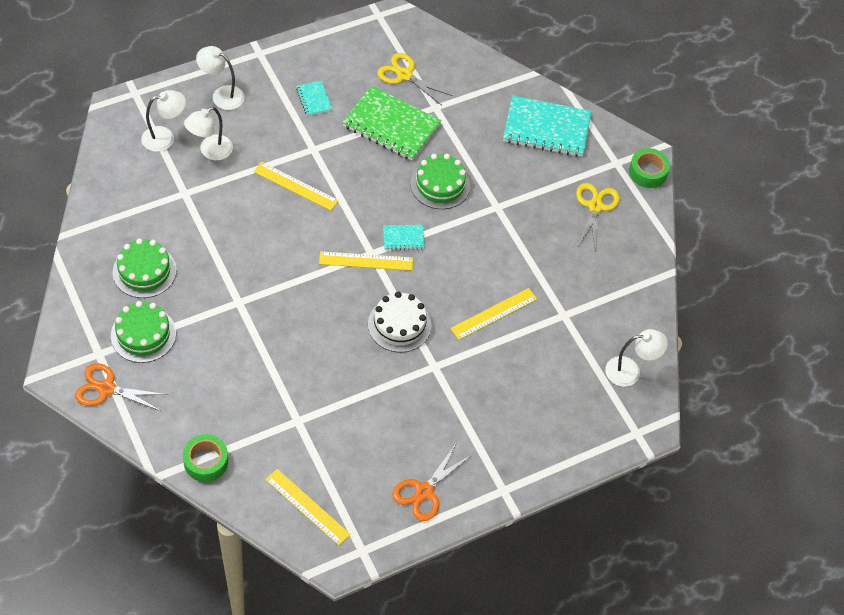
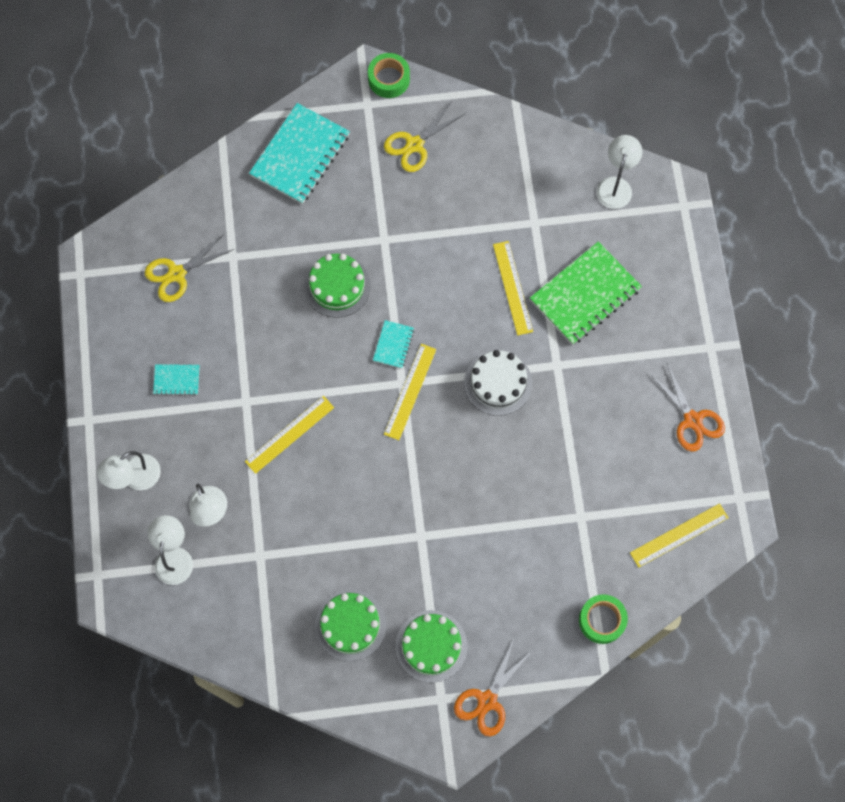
camera: 65 degrees left, 15 degrees up
green notebook [342,86,441,161] -> green notebook moved to [530,241,642,345]
yellow scissors [576,183,620,253] -> yellow scissors turned 75 degrees counterclockwise [384,103,465,172]

